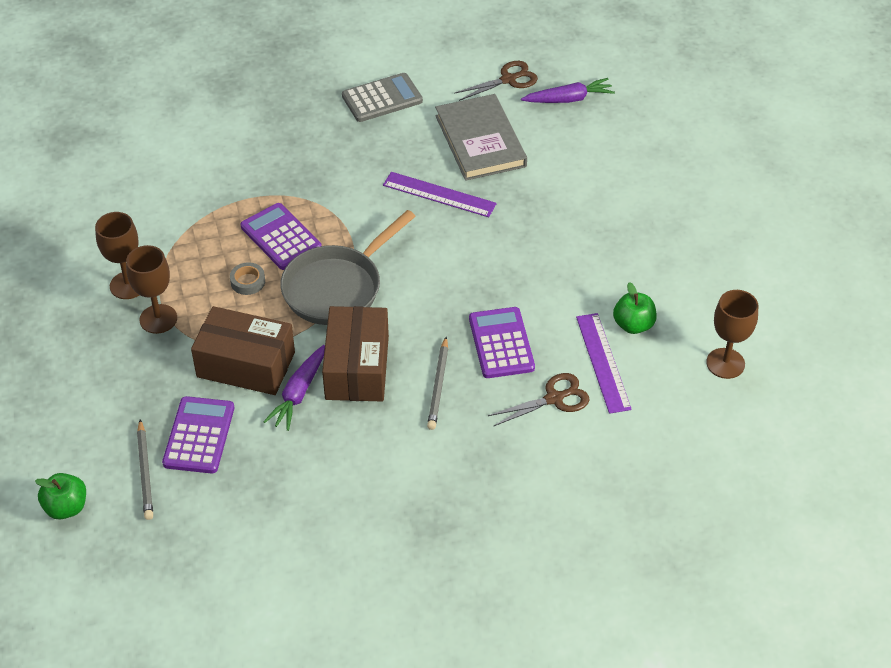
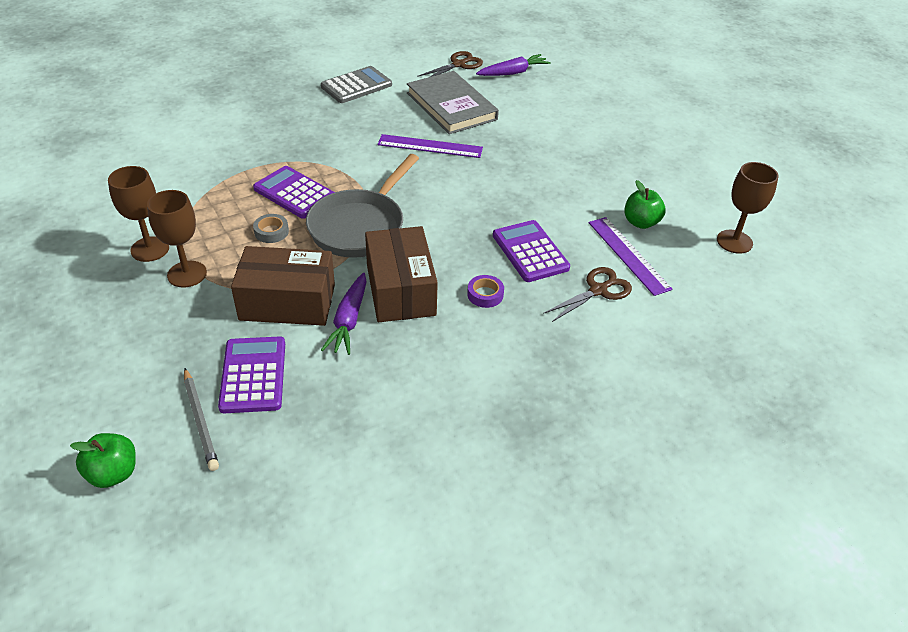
camera: 15 degrees left, 5 degrees down
grey pencil [427,337,448,430] -> purple tape [467,275,504,308]

